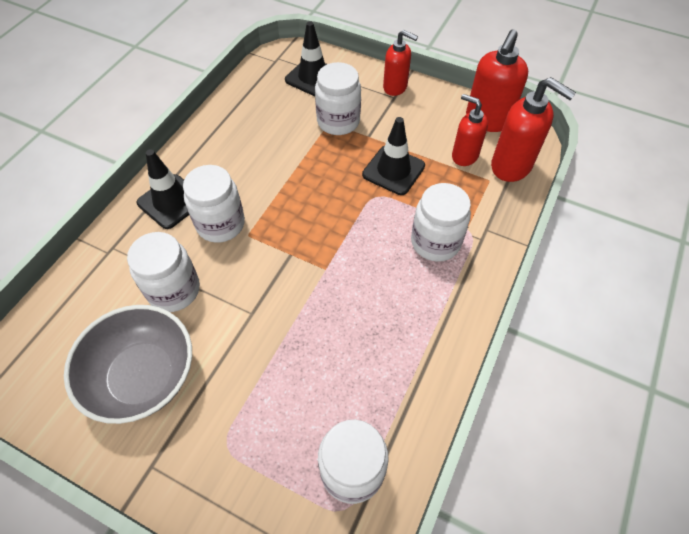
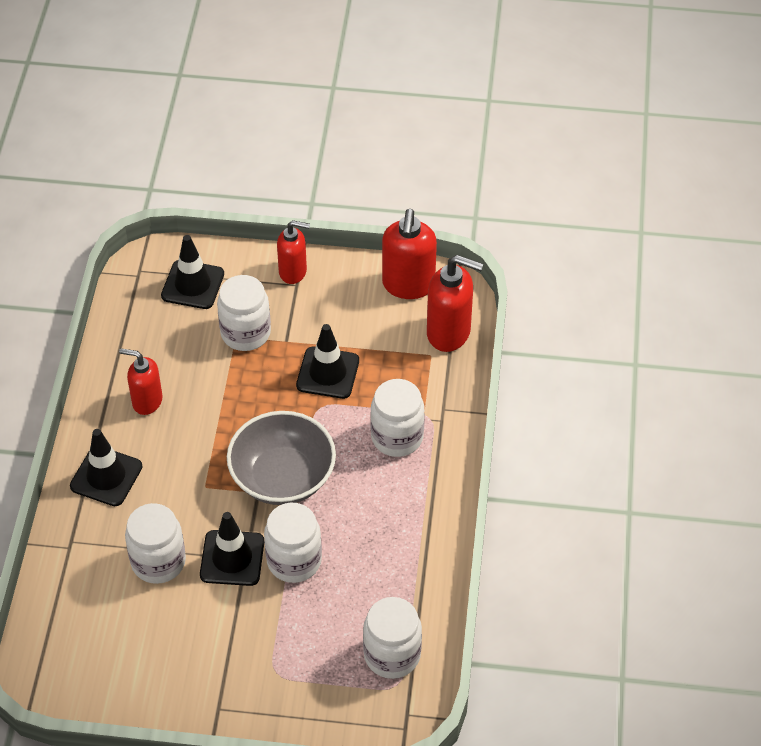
camera: 20 degrees left, 5 degrees down
grey bowl [64,305,192,424] -> grey bowl moved to [227,411,336,505]
white jar [183,165,245,243] -> white jar moved to [264,503,322,583]
red soap dispenser [452,94,488,166] -> red soap dispenser moved to [119,348,163,415]
none -> black traffic cone [200,512,264,586]

